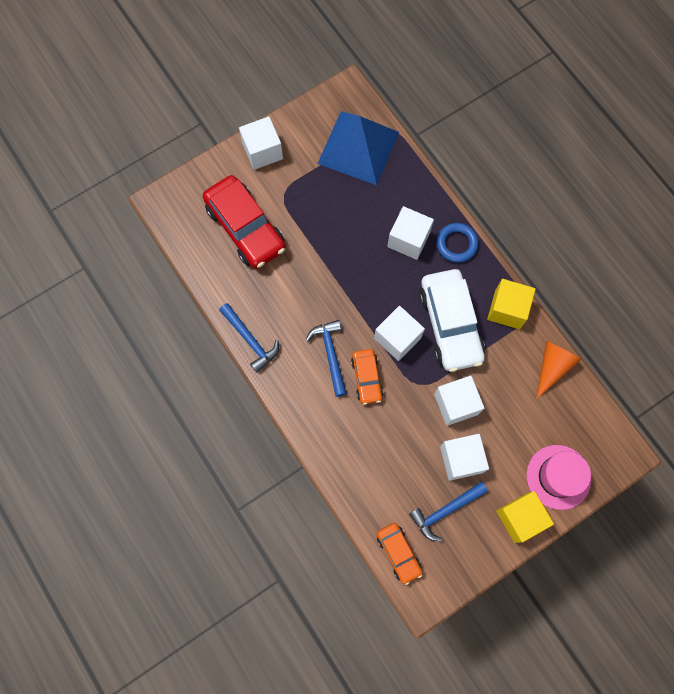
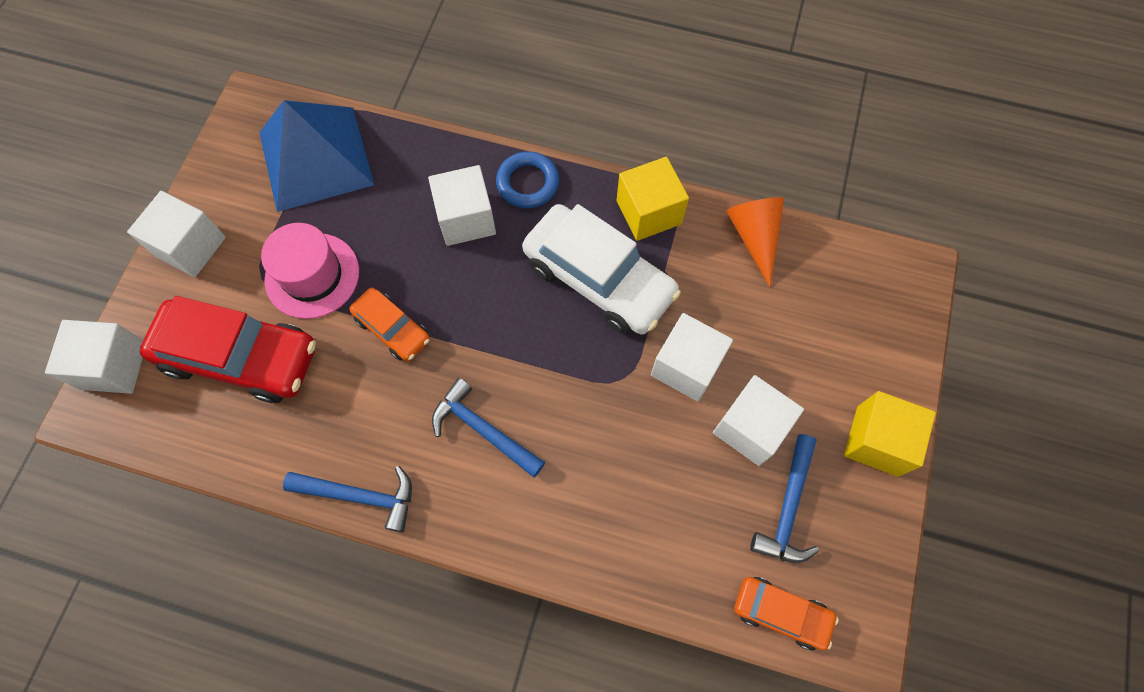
camera: 40 degrees left, 5 degrees down
orange car [351,349,383,405] -> orange car moved to [349,288,430,361]
white cube [374,306,425,361] -> white cube moved to [45,320,143,394]
pink hat [527,445,591,510] -> pink hat moved to [261,223,359,319]

